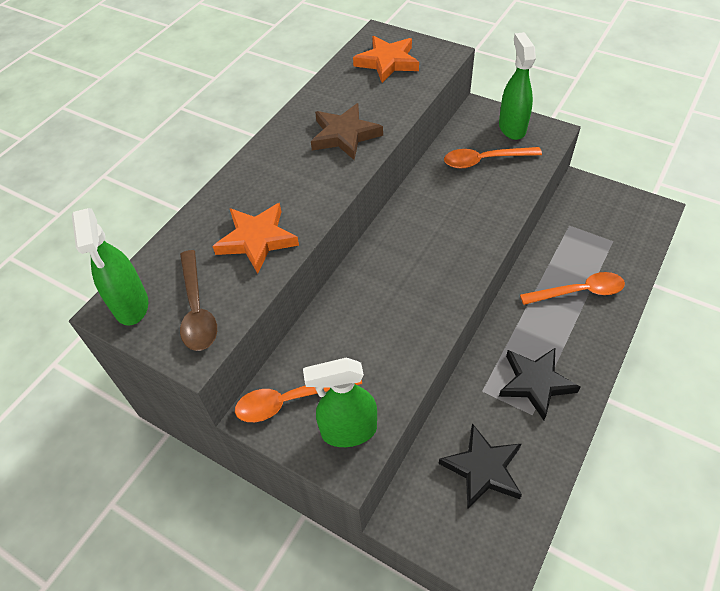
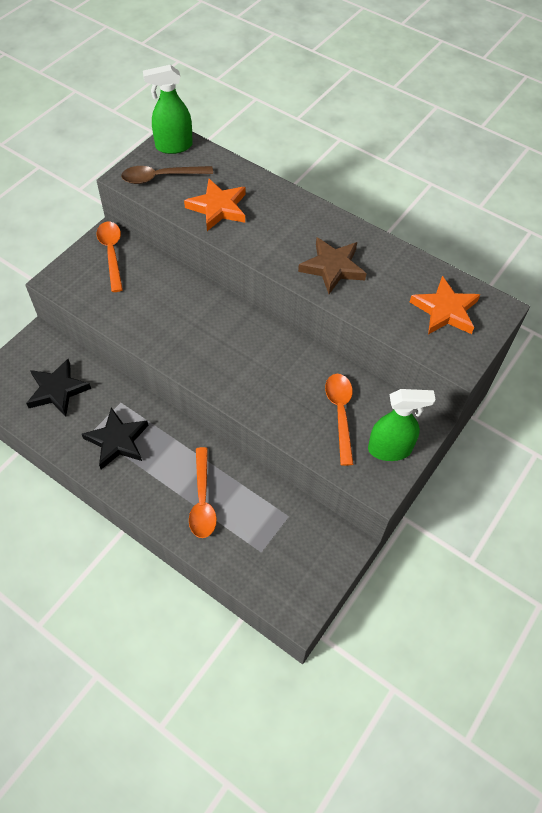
camera: 90 degrees right, 5 degrees up
green spray bottle [303,358,377,447] -> none

